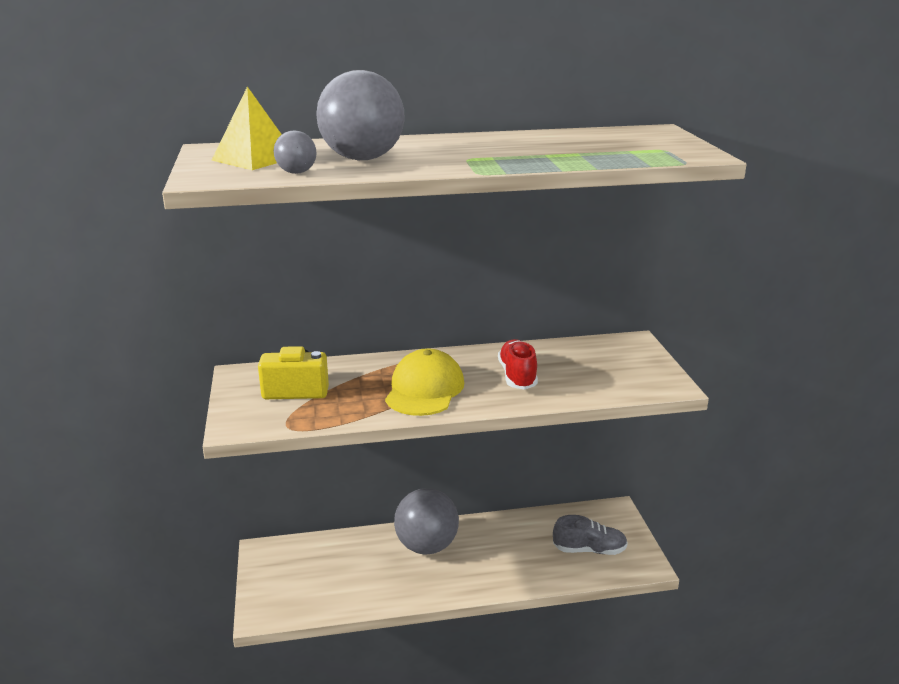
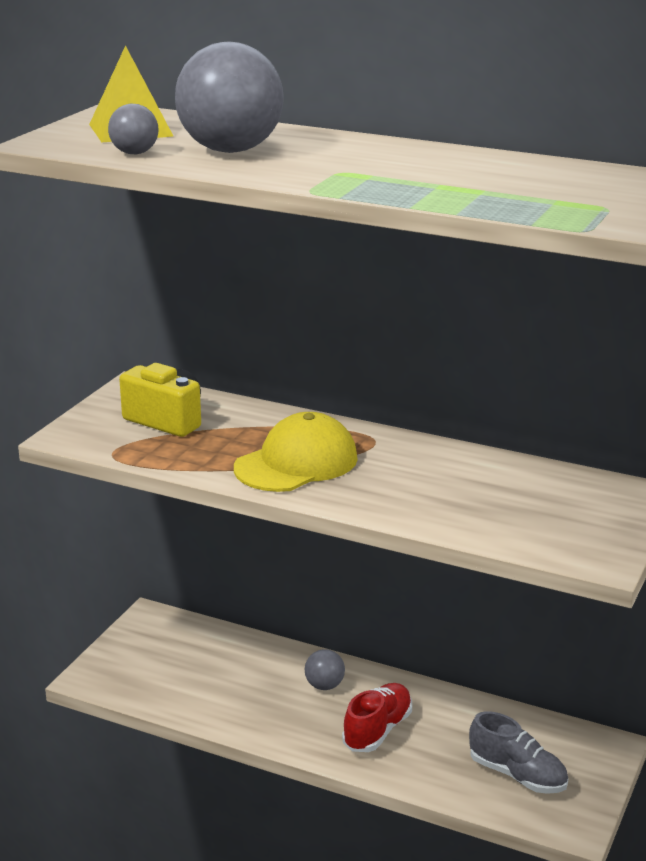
camera: 35 degrees right, 0 degrees up
grey ball [394,488,459,554] -> grey ball [305,649,345,690], size x0.46
red shoe [498,339,538,390] -> red shoe moved to [342,683,412,752]

